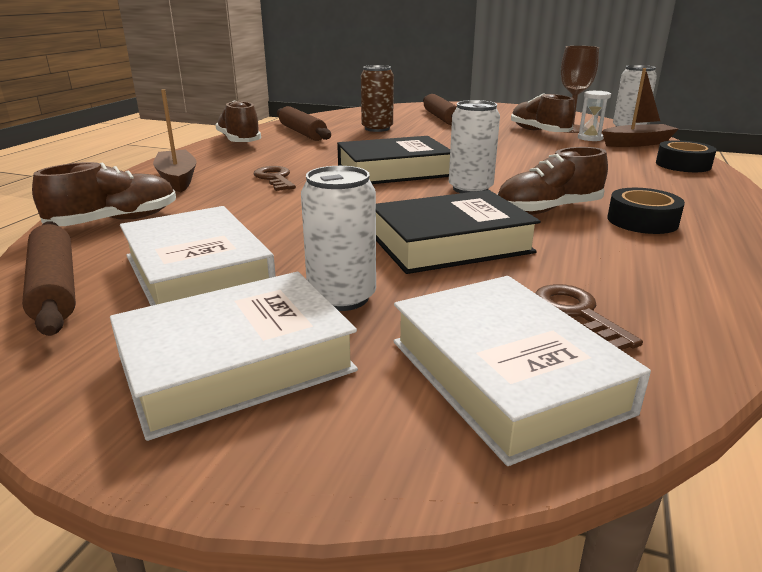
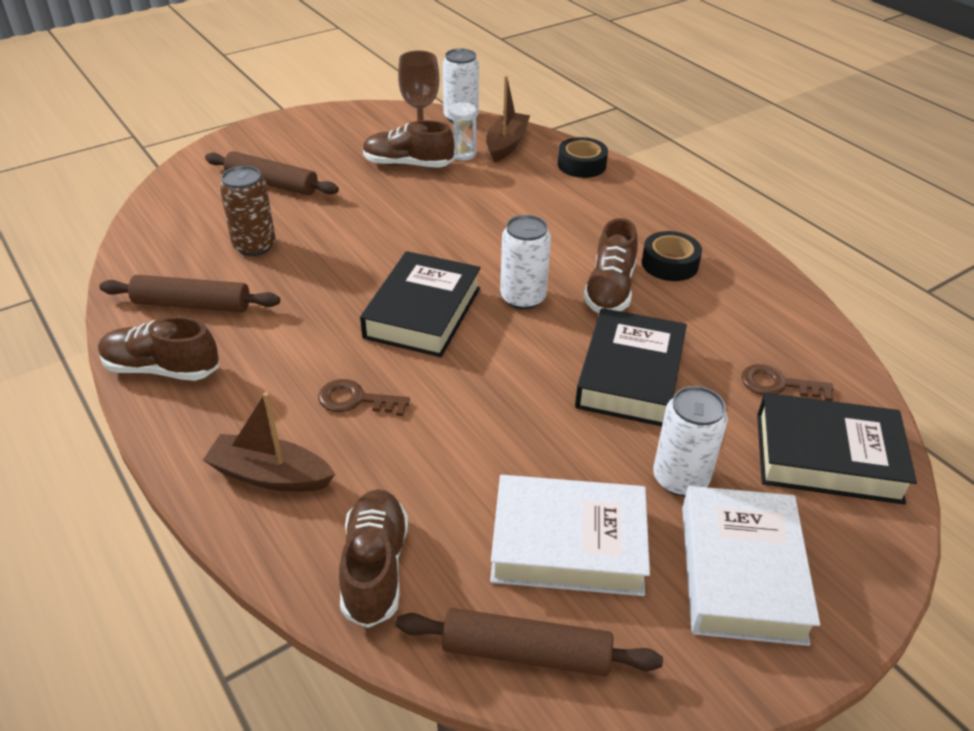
camera: 55 degrees left, 15 degrees up
white book [394,276,651,466] -> black book [757,393,917,504]

